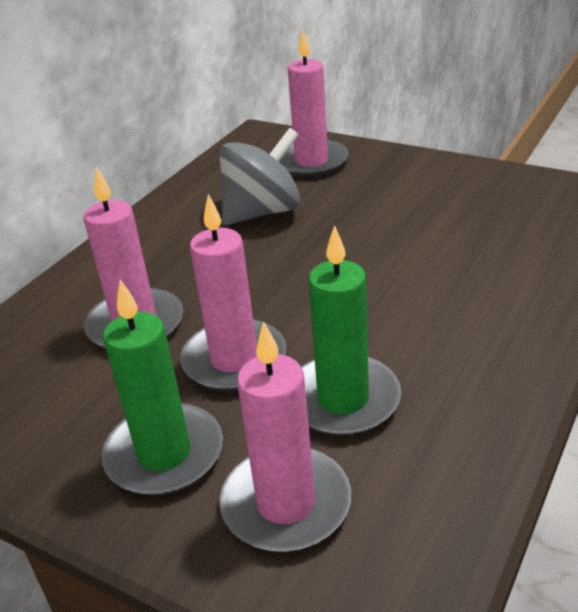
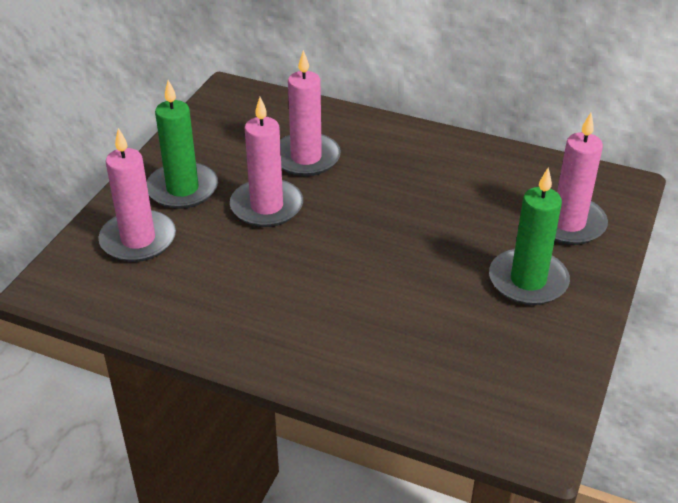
camera: 80 degrees right, 5 degrees up
grey spinning top [219,128,300,225] -> none
green candle [301,225,401,436] -> green candle moved to [489,168,570,305]

